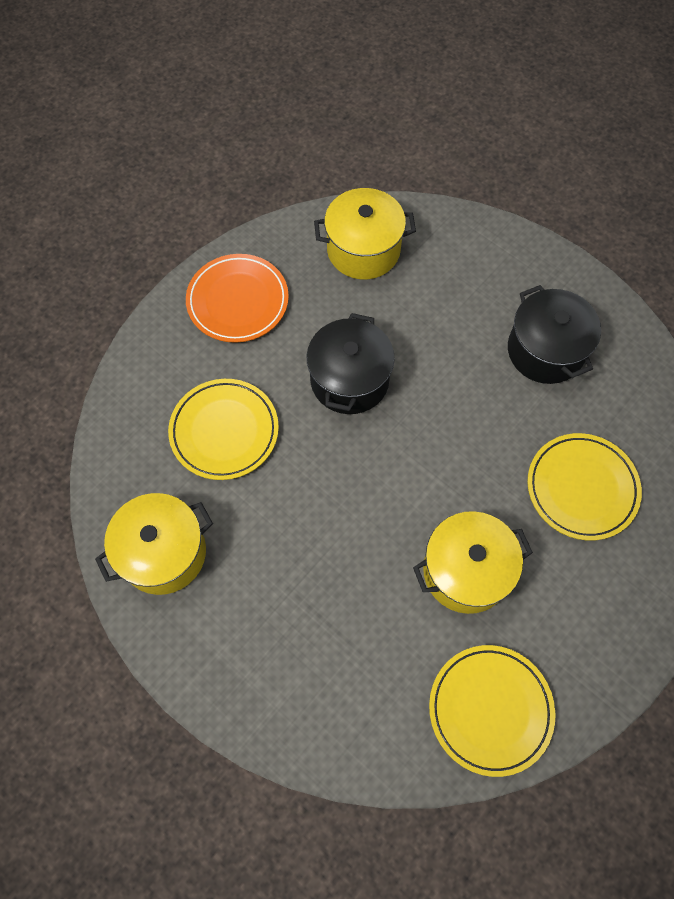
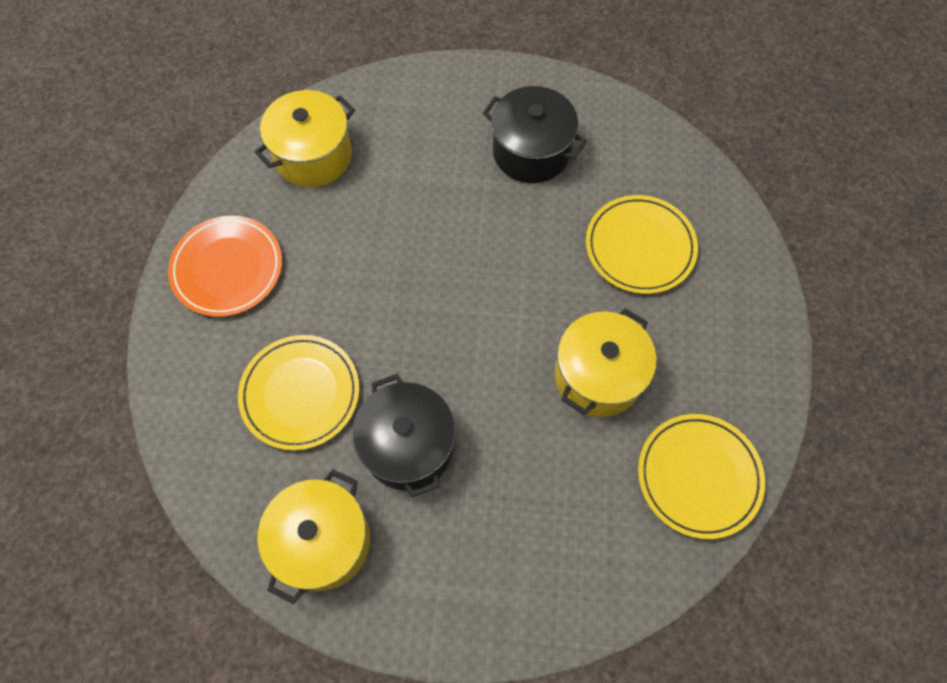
camera: 35 degrees left, 0 degrees up
black pot [306,313,395,414] -> black pot moved to [352,374,455,498]

